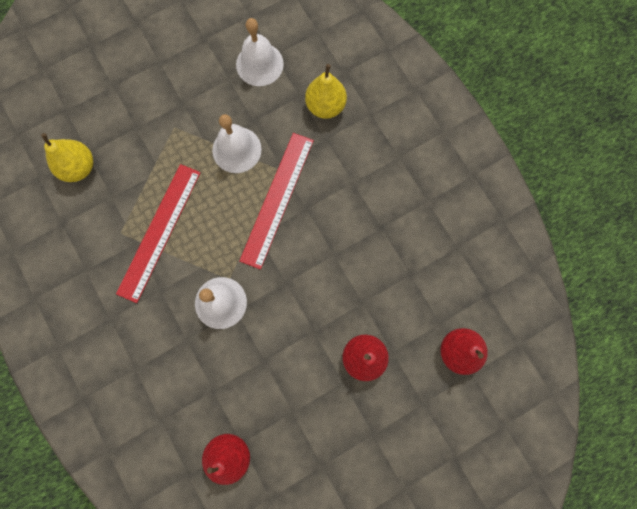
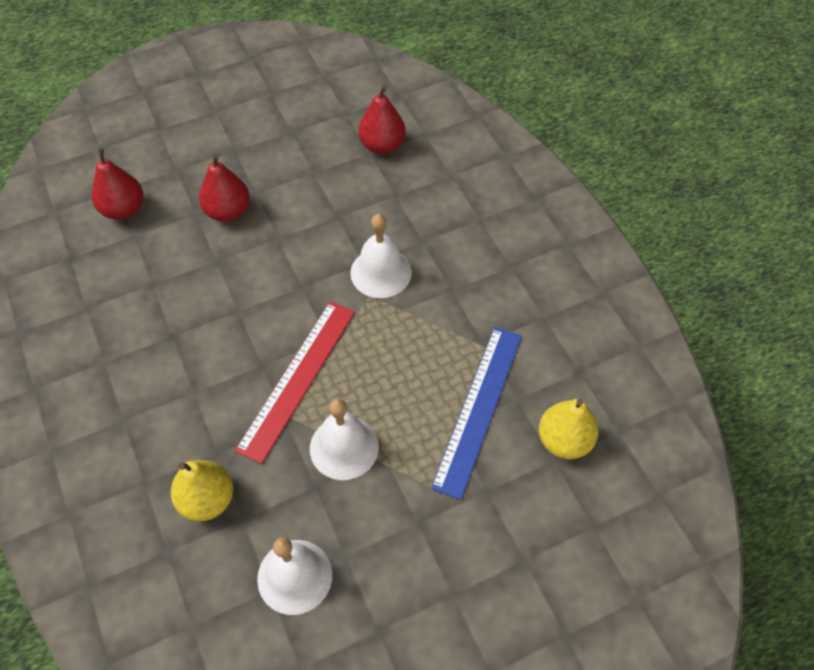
camera: 175 degrees left, 20 degrees down
red ruler [116,164,201,303] -> none
none -> blue ruler [431,327,522,500]

